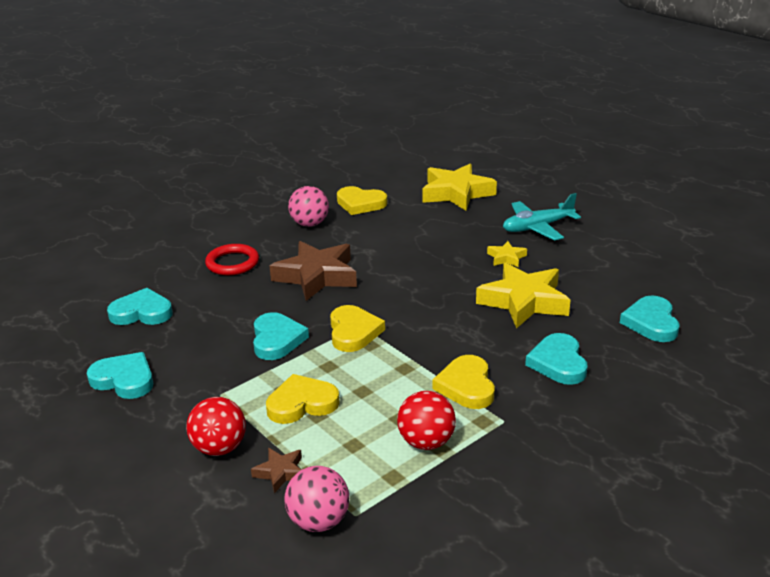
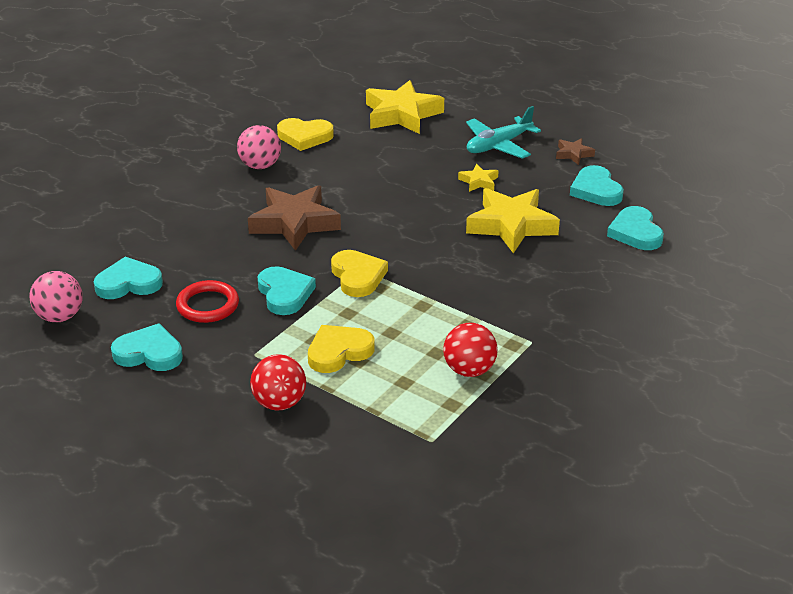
camera: 15 degrees left, 5 degrees up
red ring [205,244,259,275] -> red ring moved to [176,280,239,323]
brown star [251,448,302,493] -> brown star moved to [556,138,595,165]
pink ball [285,466,349,532] -> pink ball moved to [29,271,83,322]
yellow heart [433,355,495,409] -> none
turquoise heart [525,333,587,385] -> turquoise heart moved to [570,165,624,206]

